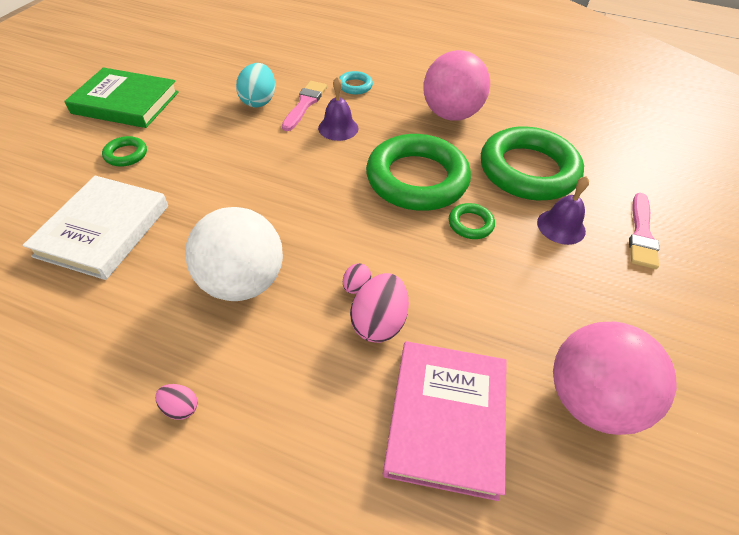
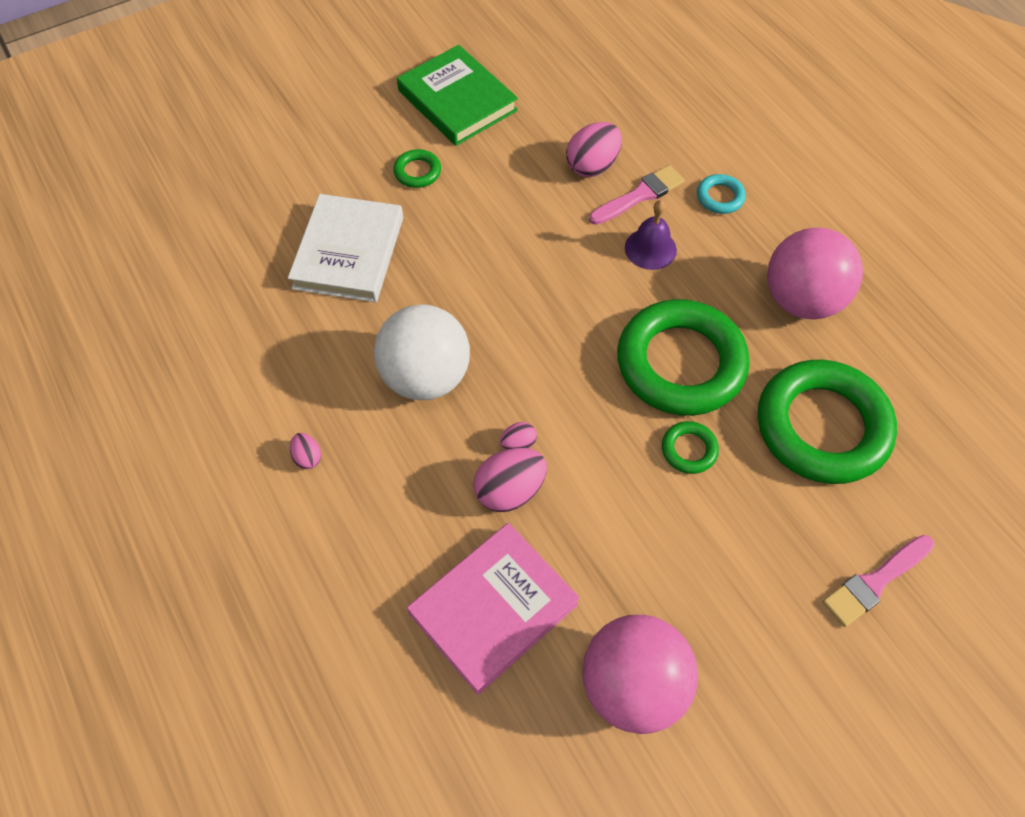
camera: 40 degrees right, 10 degrees up
white book [22,176,168,280] -> white book turned 45 degrees counterclockwise [288,194,403,302]
turquoise egg [236,63,275,108] -> pink egg [566,122,622,177]
purple bell [537,176,589,245] -> none

